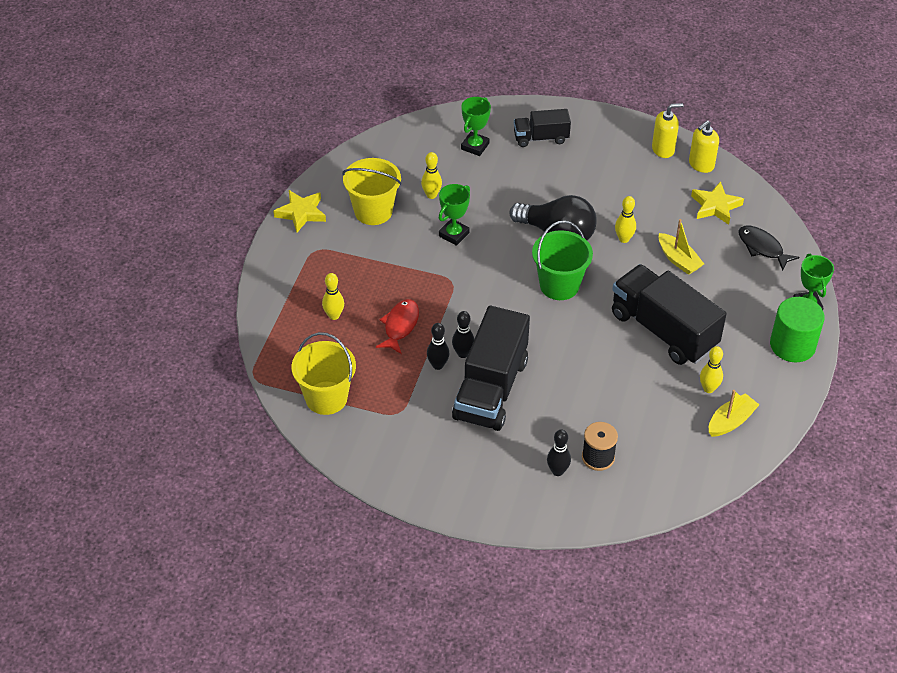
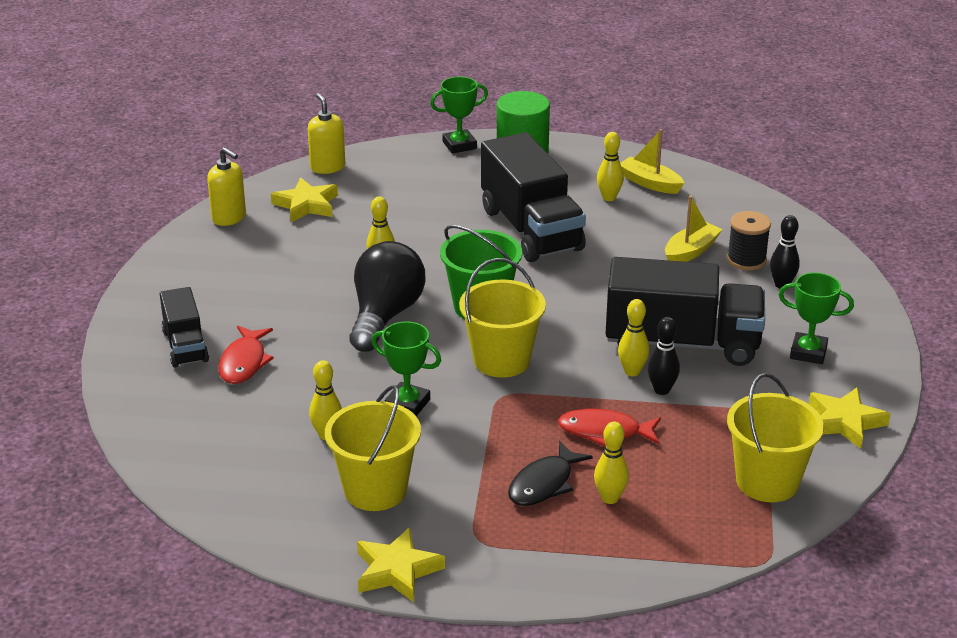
camera: 100 degrees left, 15 degrees down
black bowling pin [452,311,474,358] -> yellow bowling pin [618,299,650,376]
green trophy [461,97,491,156] -> green trophy moved to [778,272,854,364]
black truck [612,264,727,365] -> black truck turned 60 degrees counterclockwise [481,132,586,262]
yellow soap dispenser [652,103,684,158] -> yellow soap dispenser moved to [308,93,345,174]
yellow boat [659,219,704,275] -> yellow boat moved to [665,196,722,262]
black fish [738,226,799,271] -> black fish moved to [508,441,593,506]
none -> red fish [219,326,274,384]
none -> yellow bucket [459,258,546,378]
none -> yellow star [809,387,891,449]

